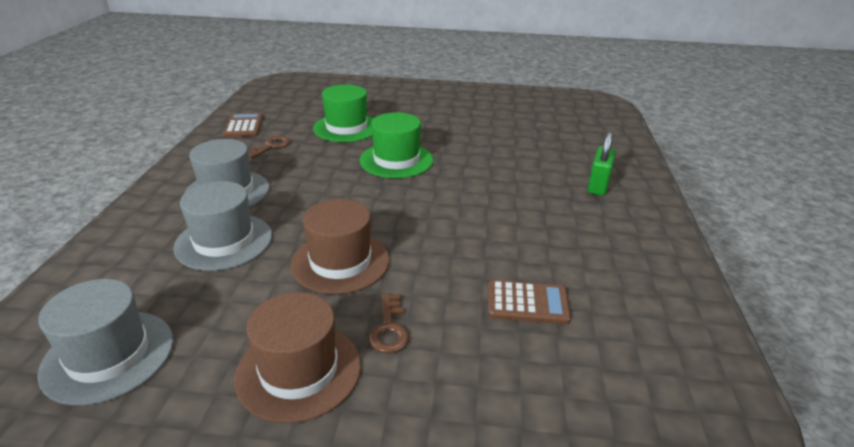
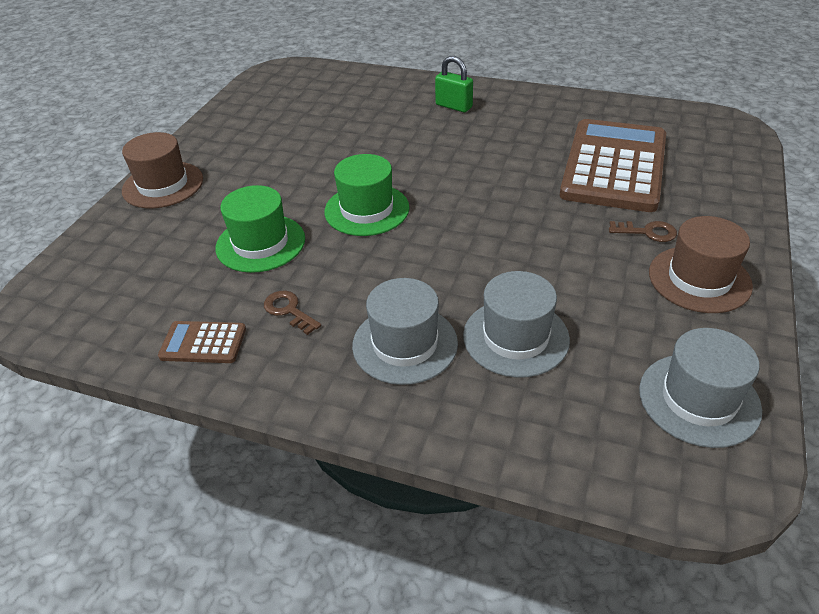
camera: 75 degrees left, 10 degrees up
brown hat [290,199,390,294] -> brown hat moved to [122,132,203,208]
brown calculator [488,280,571,324] -> brown calculator [560,119,666,212], size x2.32

